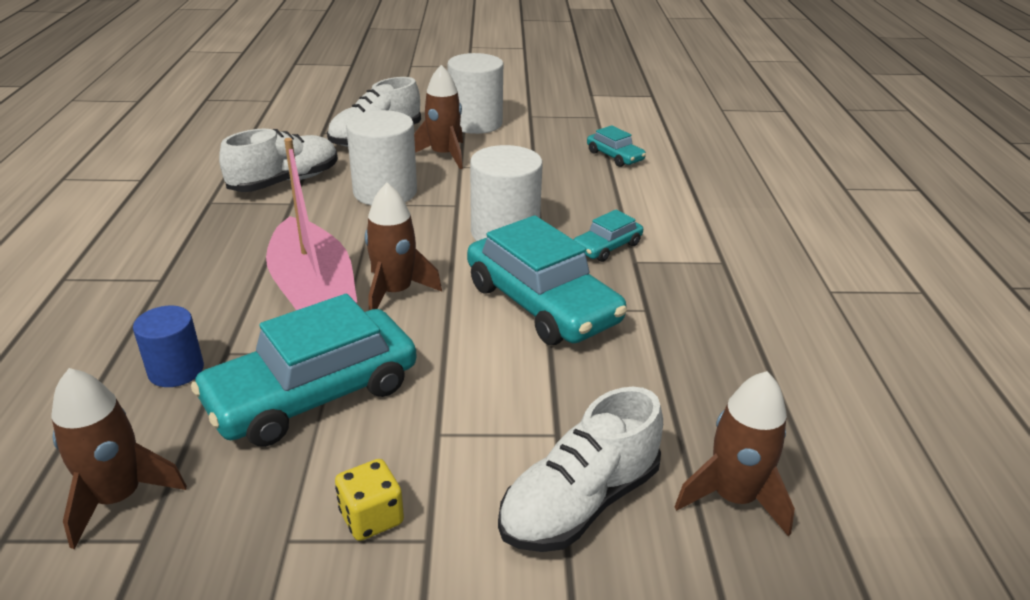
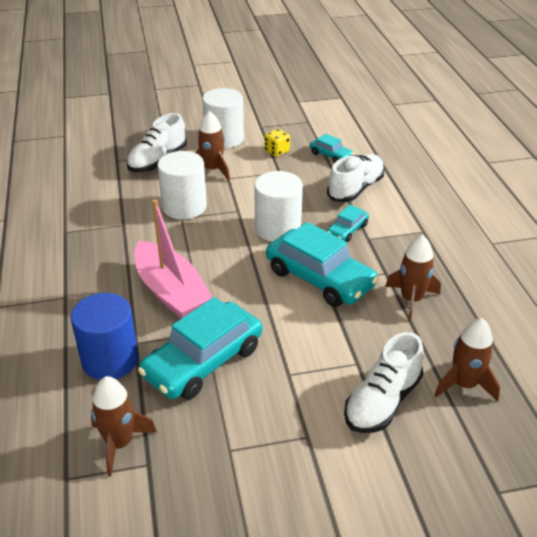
camera: 10 degrees left, 5 degrees up
blue cylinder [133,306,204,387] -> blue cylinder [71,293,139,380], size x1.67
white shoe [219,129,338,192] -> white shoe moved to [327,154,385,202]
yellow dice [335,459,404,541] -> yellow dice moved to [264,129,290,157]
brown rocket [365,183,442,310] -> brown rocket moved to [385,235,441,322]

